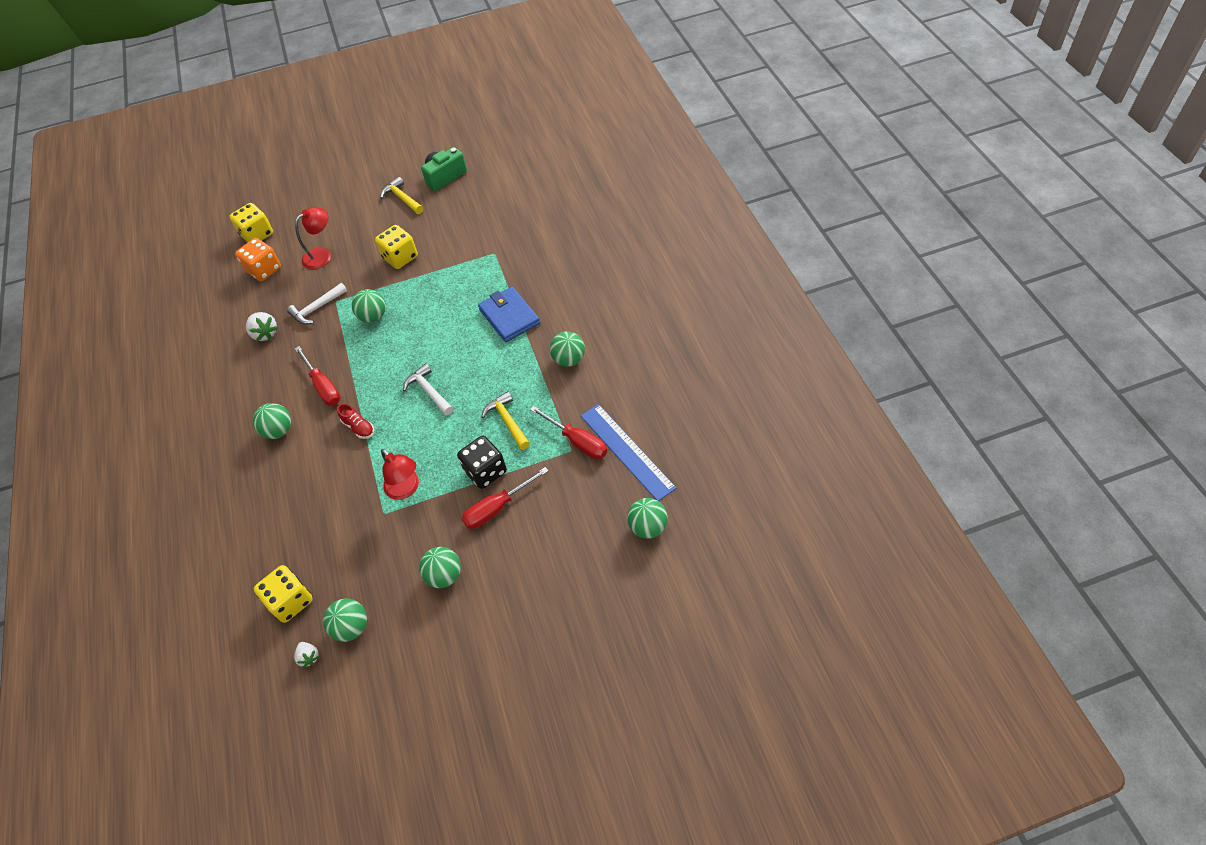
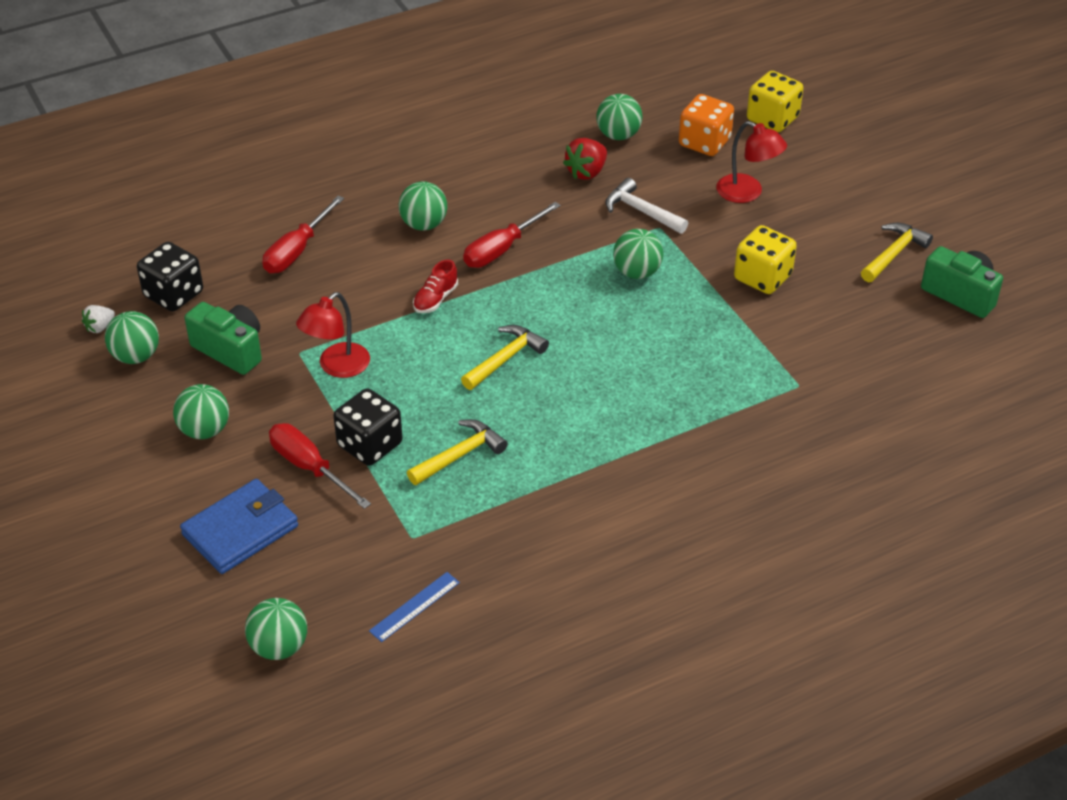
camera: 75 degrees right, 10 degrees down
white strawberry [246,312,278,341] -> red strawberry [563,138,607,180]
yellow dice [254,565,313,623] -> black dice [137,242,203,312]
white hammer [403,363,453,415] -> yellow hammer [461,325,549,390]
blue wallet [478,287,540,342] -> blue wallet moved to [180,479,298,574]
red screwdriver [530,406,608,459] -> red screwdriver moved to [263,196,344,273]
green ball [550,332,585,367] -> green ball moved to [596,94,642,140]
blue ruler [581,404,677,501] -> blue ruler [369,572,460,642], size x0.51
none -> green camera [185,302,262,375]

